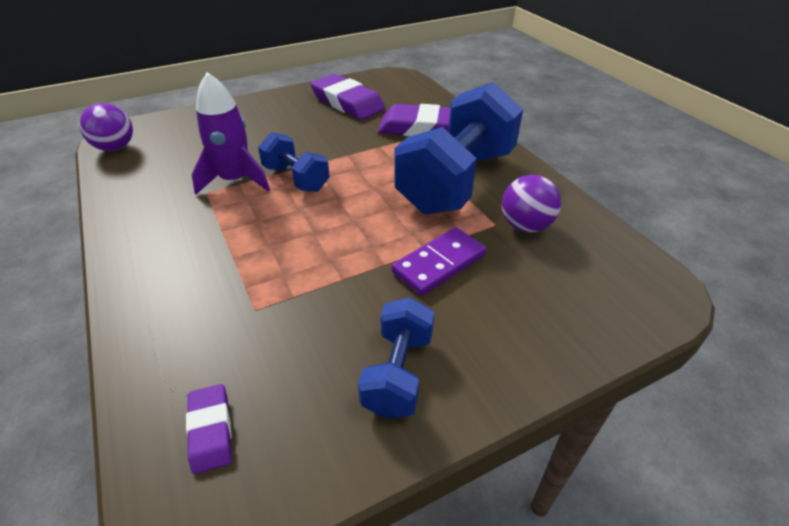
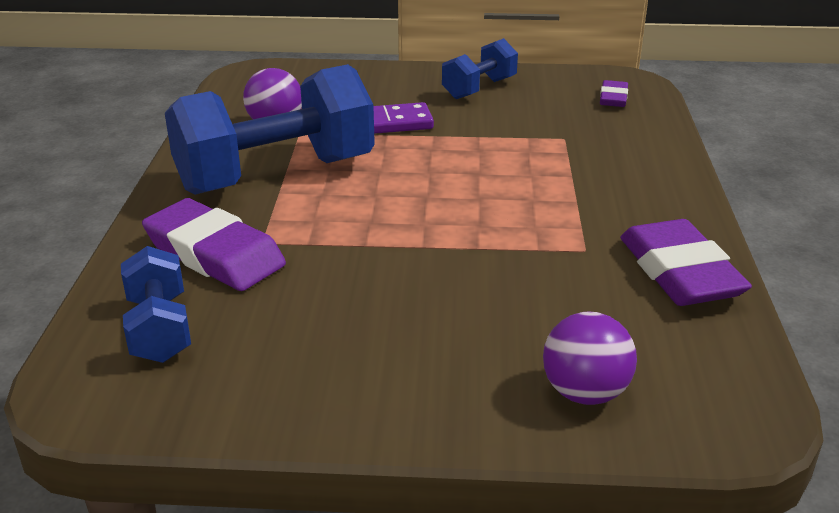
camera: 150 degrees left, 10 degrees down
purple ball [79,103,133,151] -> purple ball moved to [543,312,637,405]
purple rocket [191,72,270,195] -> none
blue dumbbell [258,132,330,192] -> blue dumbbell moved to [121,246,191,363]
purple eraser [310,74,385,120] -> purple eraser moved to [620,219,752,306]

